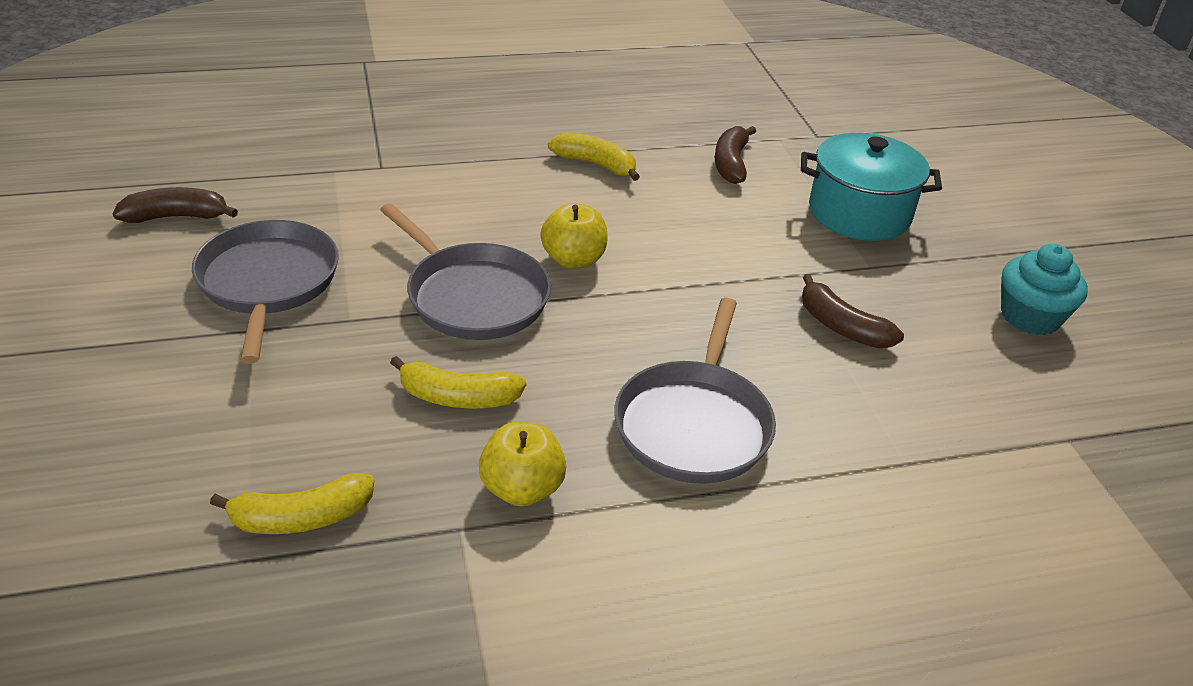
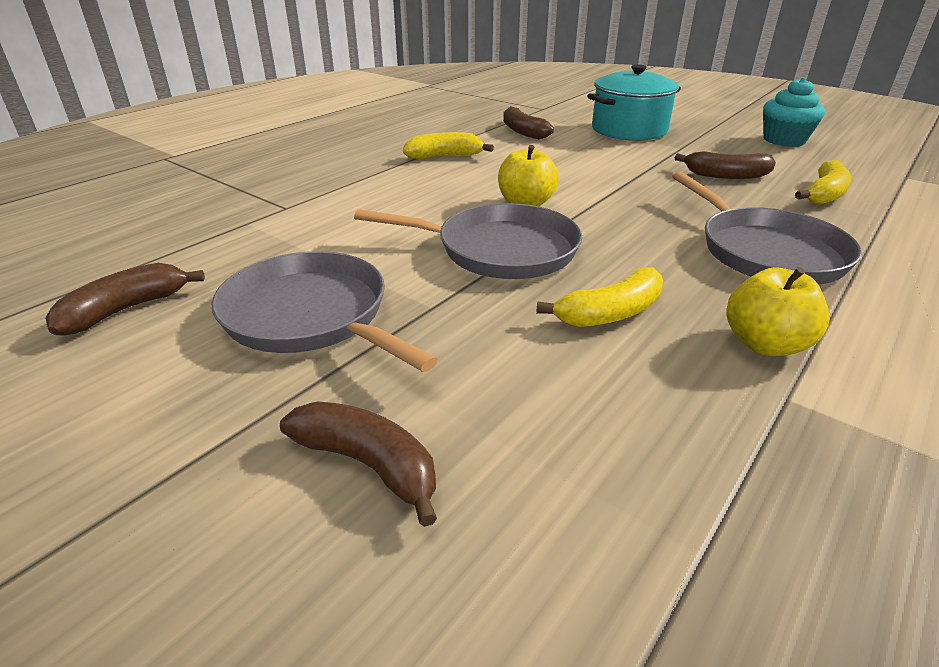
camera: 35 degrees left, 5 degrees down
yellow banana [210,473,374,534] -> yellow banana moved to [795,160,851,205]
none -> brown banana [280,402,437,527]

